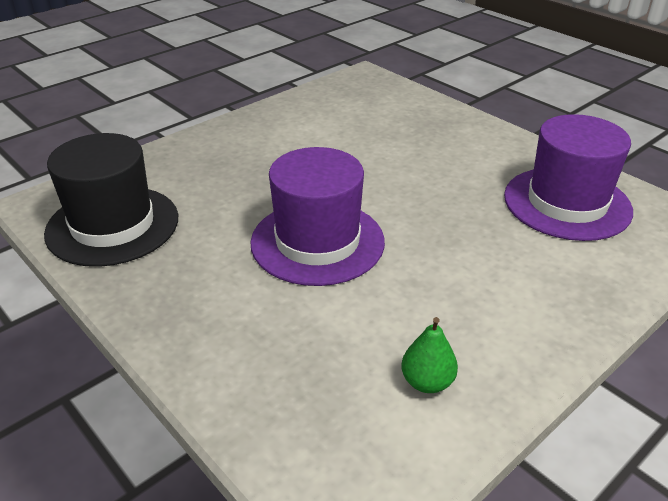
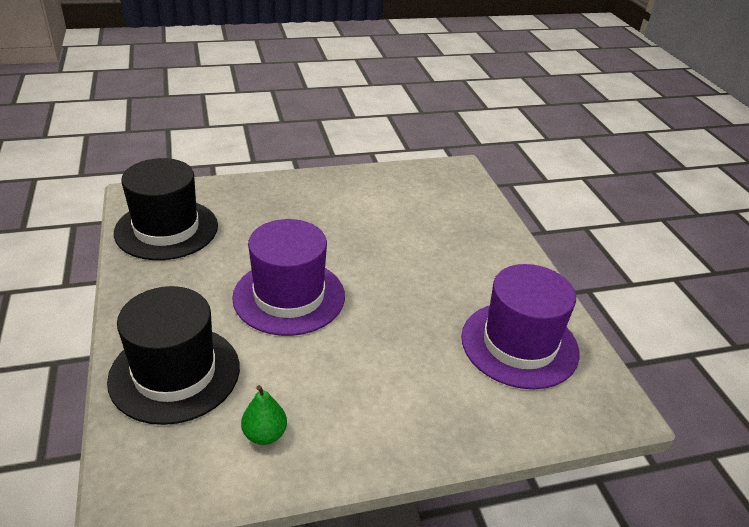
camera: 25 degrees right, 0 degrees up
none -> black hat [107,286,240,425]

